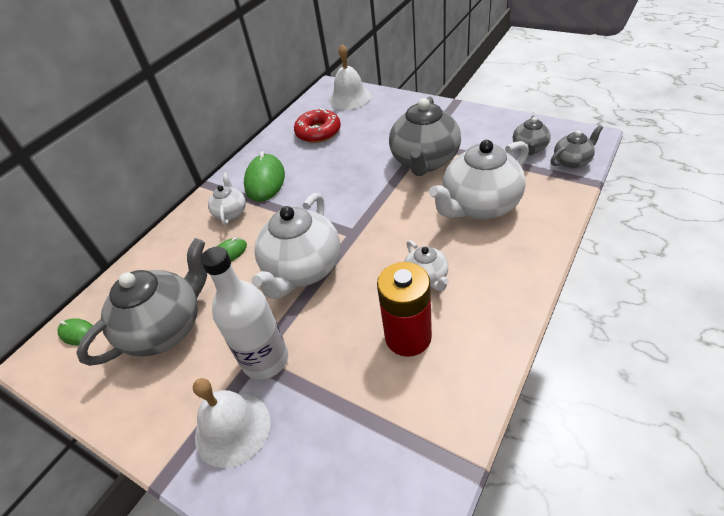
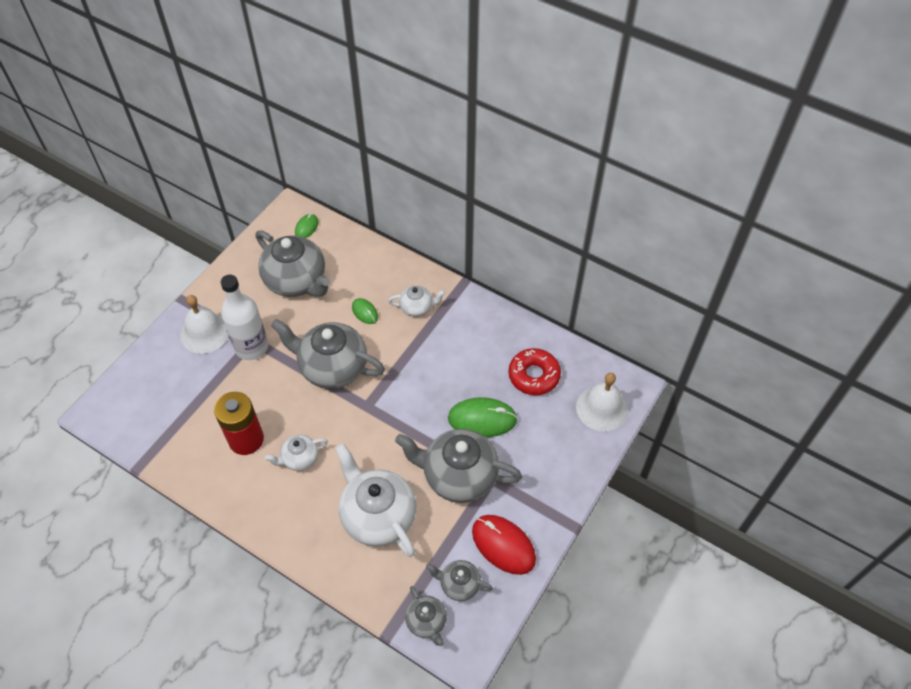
camera: 85 degrees right, 10 degrees up
green mouse [244,151,285,202] -> green mouse moved to [448,397,518,437]
white teapot [251,193,340,299] -> grey teapot [271,319,385,389]
none -> red mouse [472,515,536,575]

